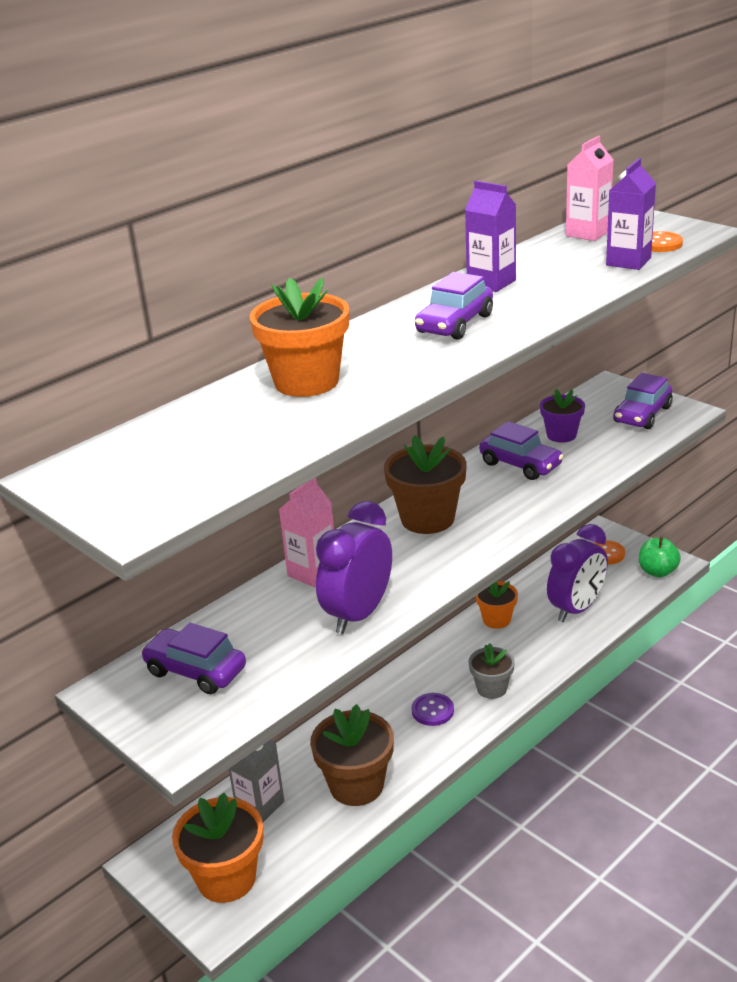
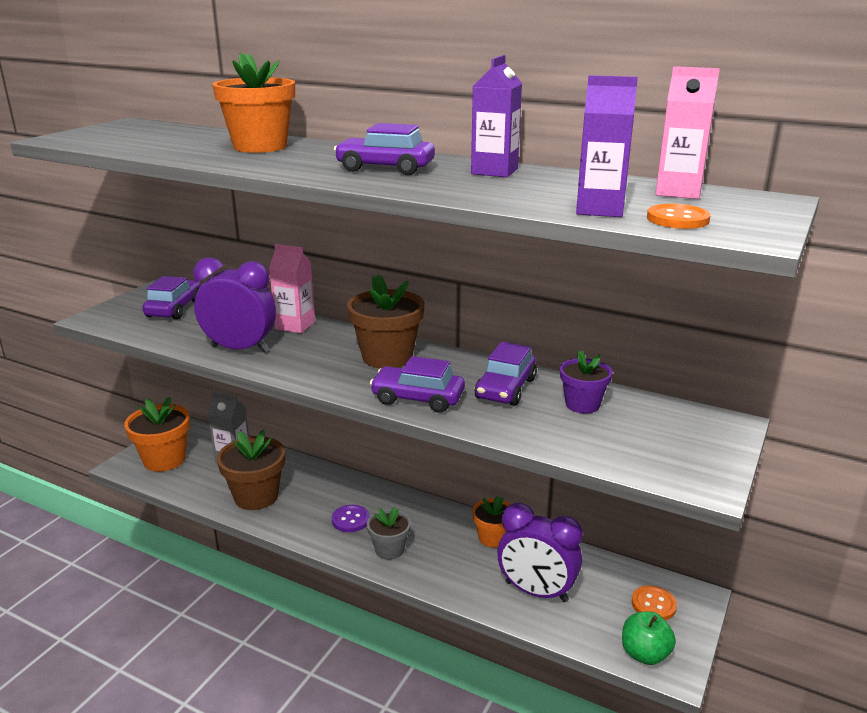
camera: 70 degrees right, 5 degrees down
purple car [613,373,673,429] -> purple car moved to [370,356,465,413]

